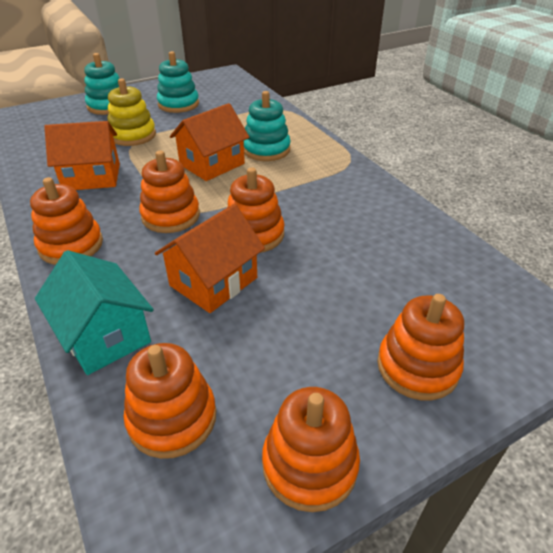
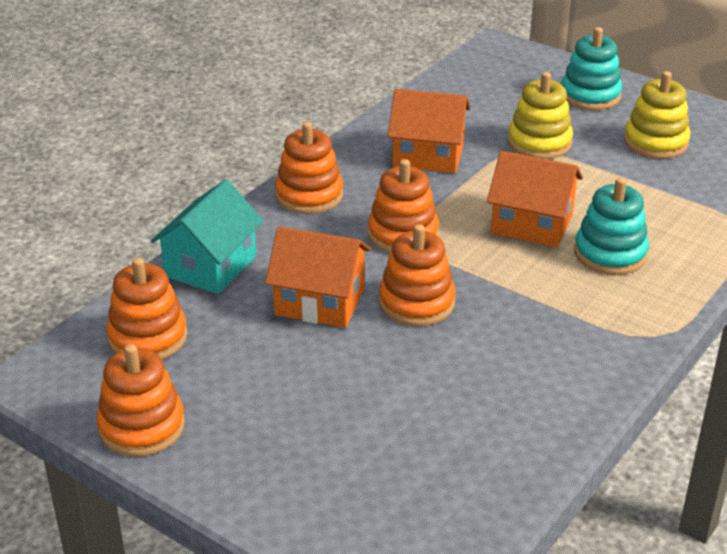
camera: 65 degrees right, 5 degrees down
orange house [44,121,120,190] -> orange house turned 45 degrees counterclockwise [388,89,470,173]
turquoise stacking toy [157,51,199,113] -> yellow stacking toy [624,71,690,159]
orange stacking toy [377,294,464,400] -> none

